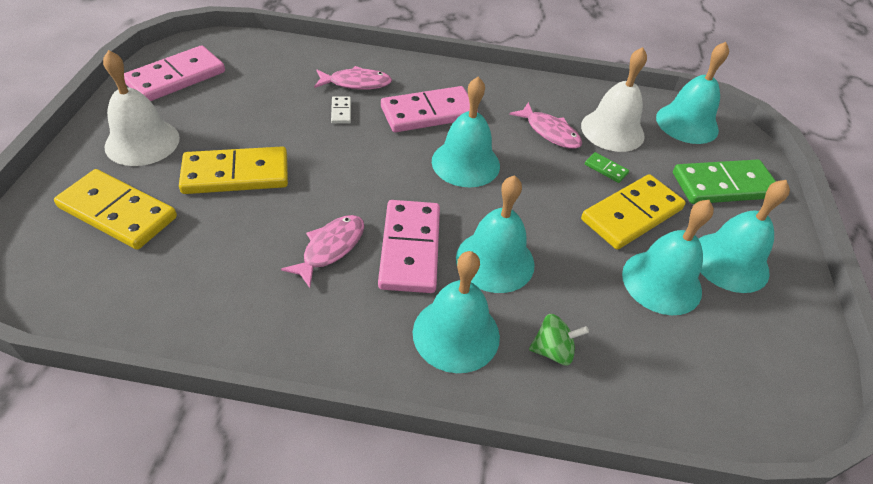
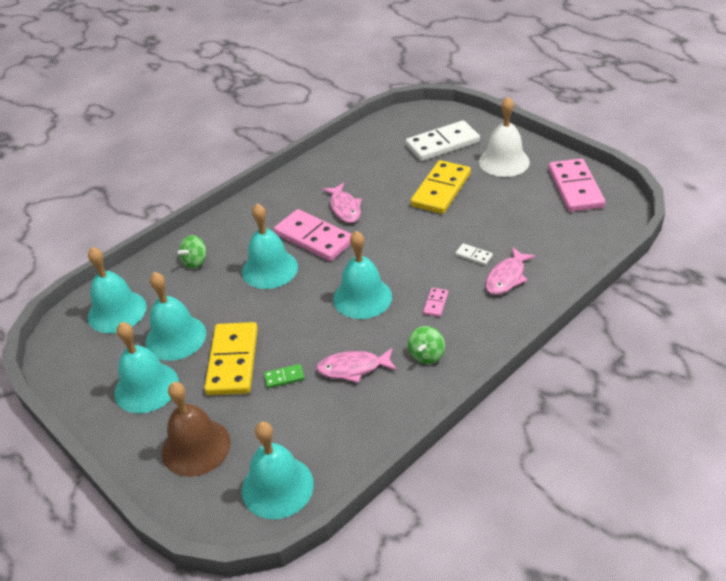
camera: 135 degrees right, 5 degrees down
yellow domino [54,169,177,250] -> white domino [406,120,480,161]
pink domino [381,86,478,132] -> pink domino [423,288,448,317], size x0.43
turquoise bell [413,251,500,373] -> turquoise bell moved to [88,247,147,333]
white bell [581,47,647,152] -> none
green domino [673,159,776,204] -> brown bell [162,382,231,477]
none -> green spinning top [408,326,445,364]

